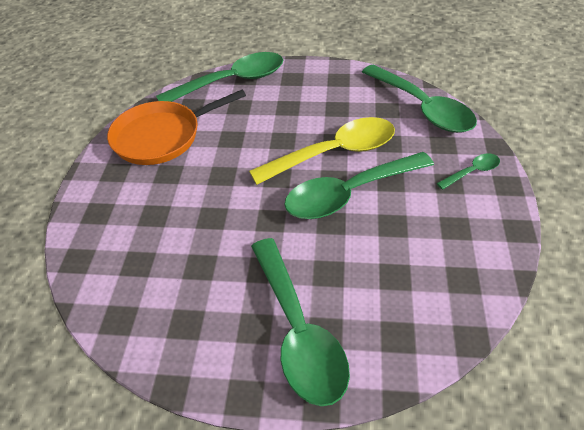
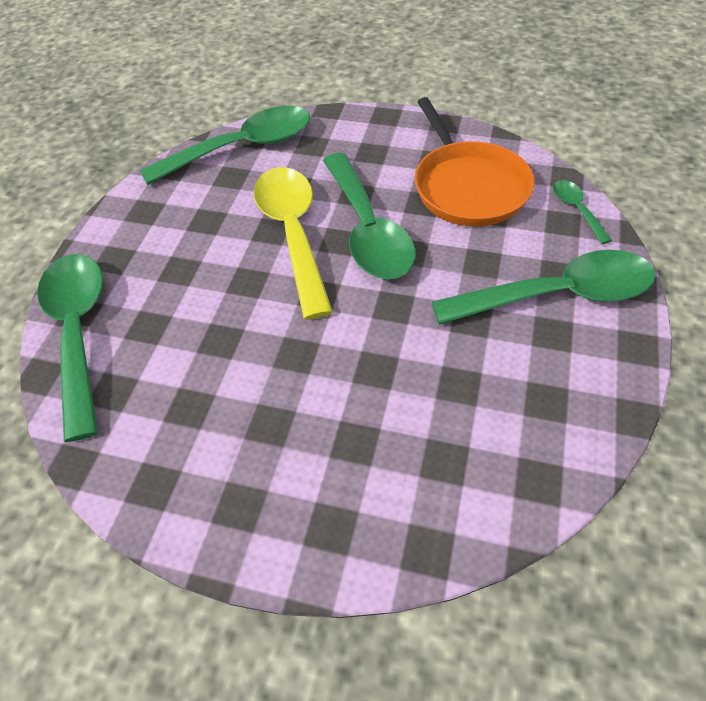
camera: 80 degrees left, 5 degrees up
orange pan [107,90,246,165] -> orange pan moved to [415,97,535,227]
green spoon [437,153,500,190] -> green spoon moved to [553,180,612,244]

